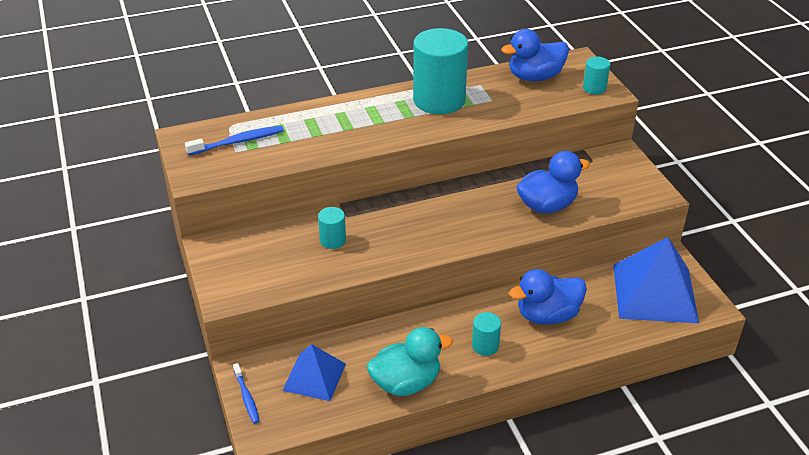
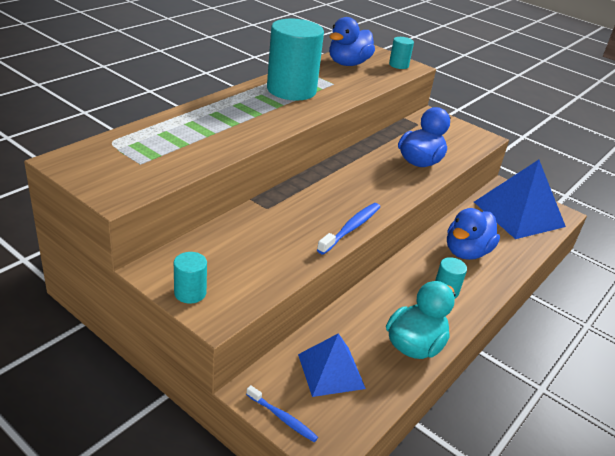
camera: 35 degrees left, 5 degrees down
blue toothbrush [185,125,284,156] -> blue toothbrush moved to [317,203,380,255]
turquoise cylinder [318,207,346,249] -> turquoise cylinder moved to [174,252,207,304]

